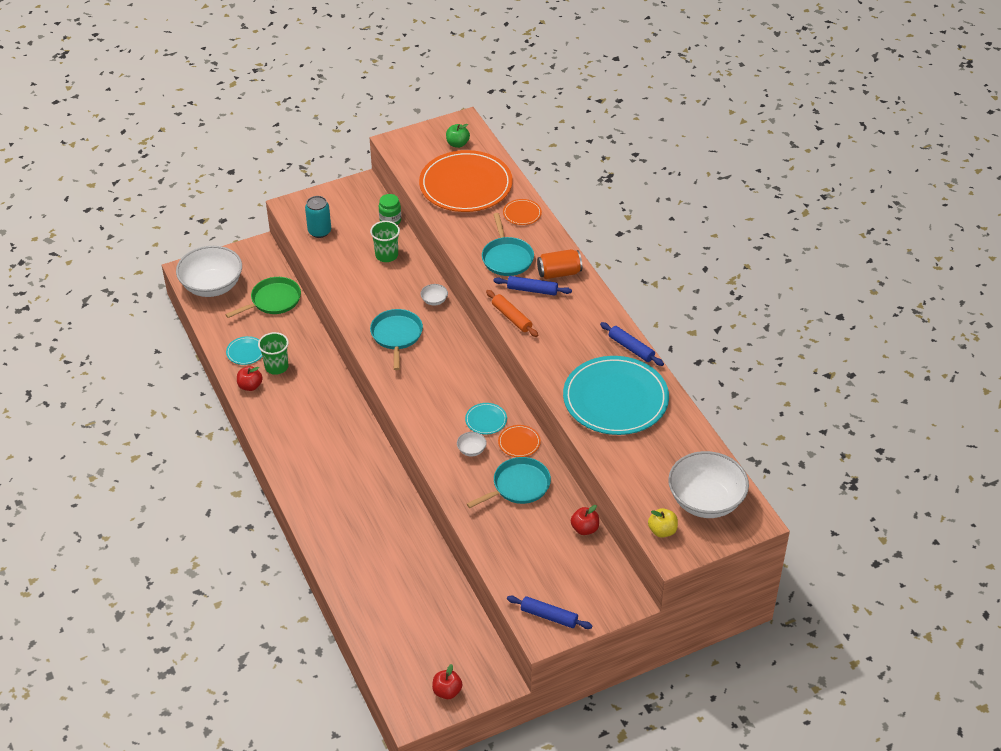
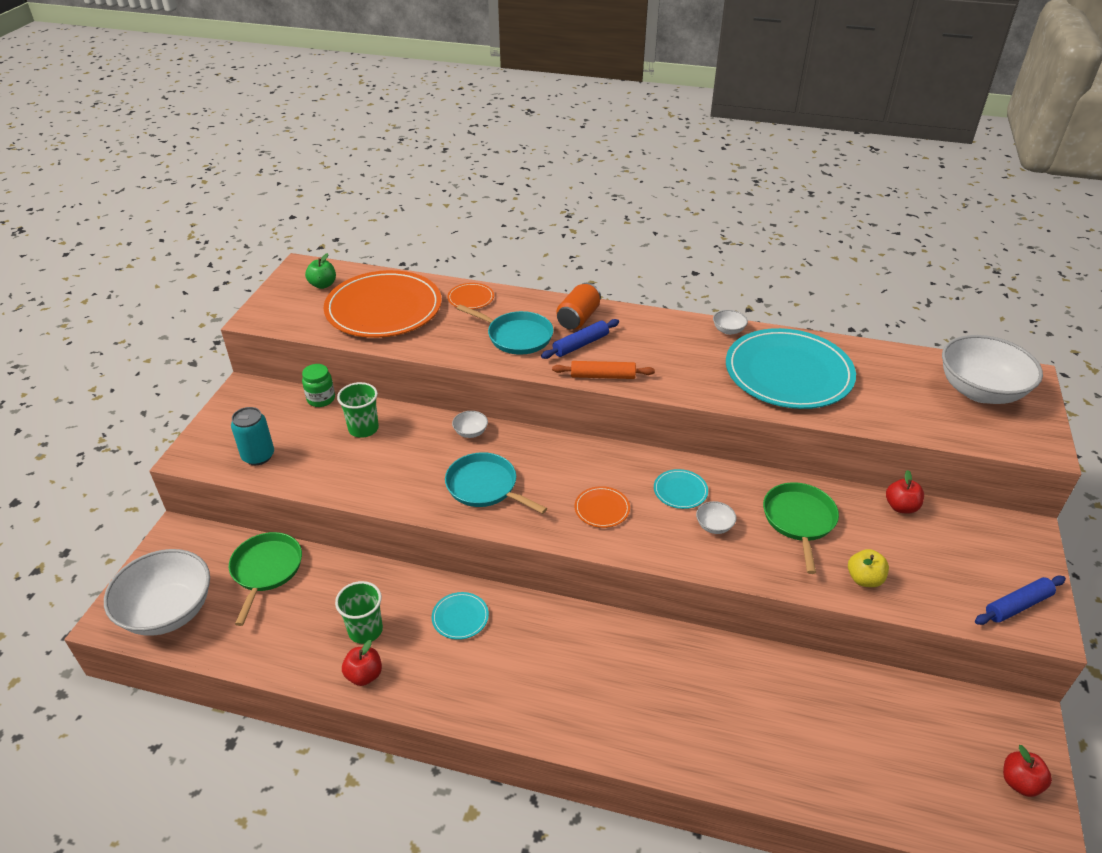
camera: 50 degrees left, 5 degrees down
turquoise plate [226,336,262,365] -> turquoise plate moved to [432,592,489,640]
turquoise pan [467,457,551,508] -> green pan [763,482,839,574]
orange plate [498,425,541,457] -> orange plate moved to [575,486,630,528]
blue rolling pin [600,322,664,366] -> white bowl [713,310,748,335]
yellow apple [648,508,678,538] -> yellow apple moved to [848,549,889,587]

